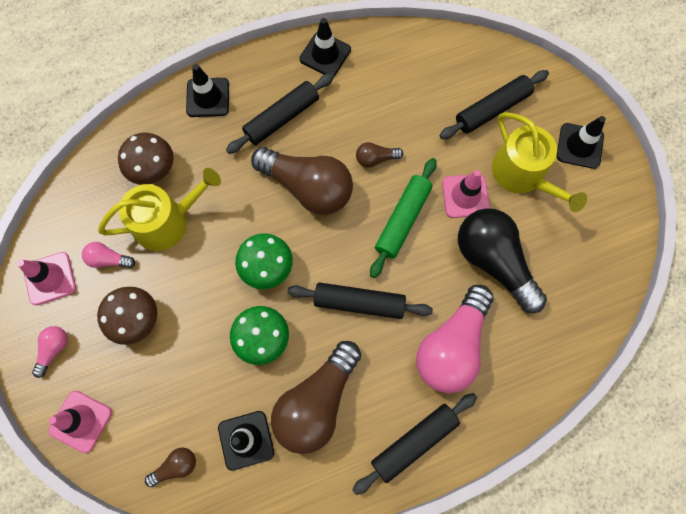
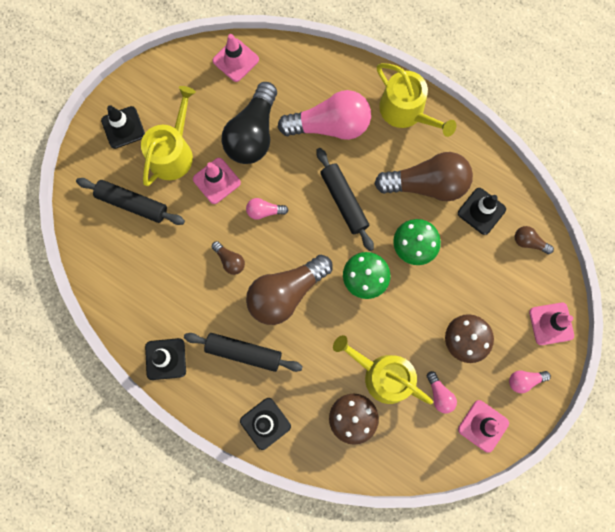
camera: 125 degrees left, 5 degrees up
brown light bulb [251,147,353,215] -> brown light bulb turned 120 degrees counterclockwise [246,255,333,325]
black rolling pin [352,393,477,495] -> yellow watering can [377,63,456,137]
green rolling pin [370,158,437,278] -> pink light bulb [246,198,288,220]
none -> pink traffic cone [213,34,259,82]

